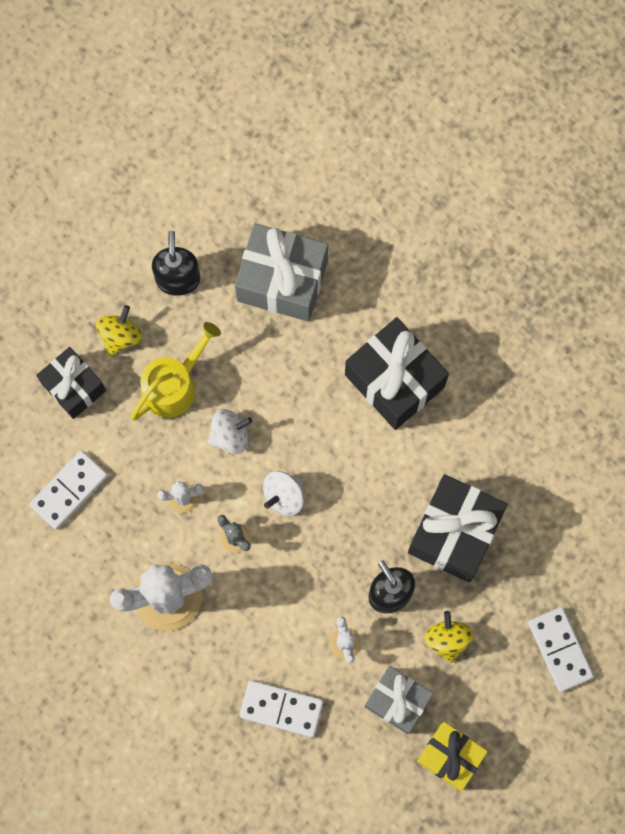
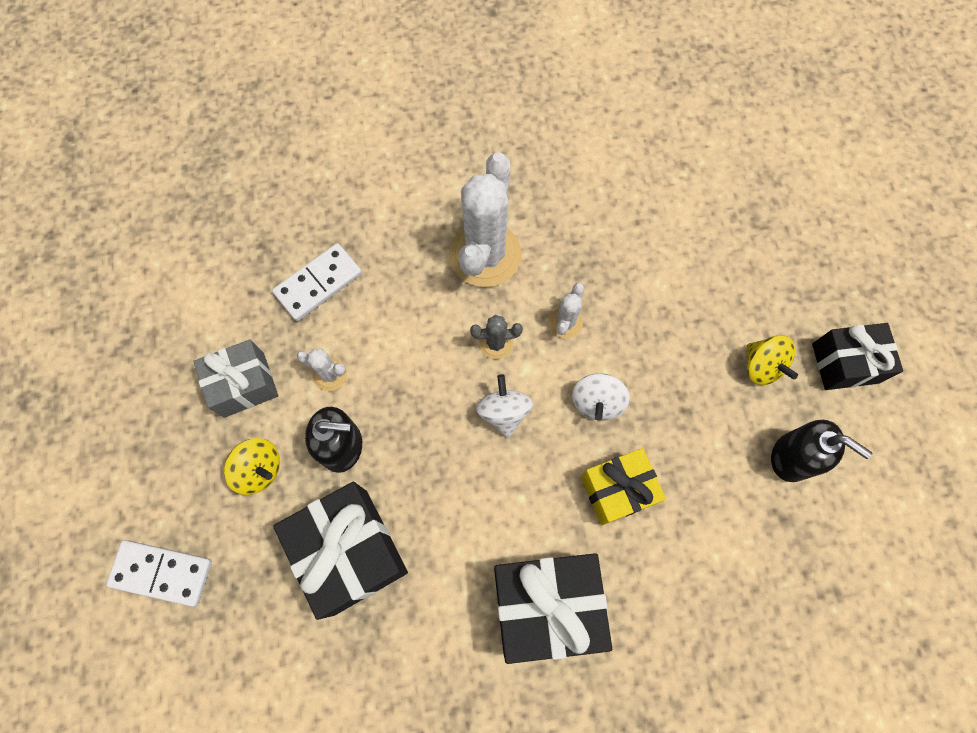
camera: 125 degrees right, 5 degrees down
white domino [29,451,108,530] -> none
black gift [36,347,106,419] -> black gift moved to [812,323,903,390]
yellow watering can [130,322,221,420] -> none
grey gift [235,223,328,322] -> none
yellow gift [417,722,488,791] -> yellow gift moved to [581,448,666,525]

